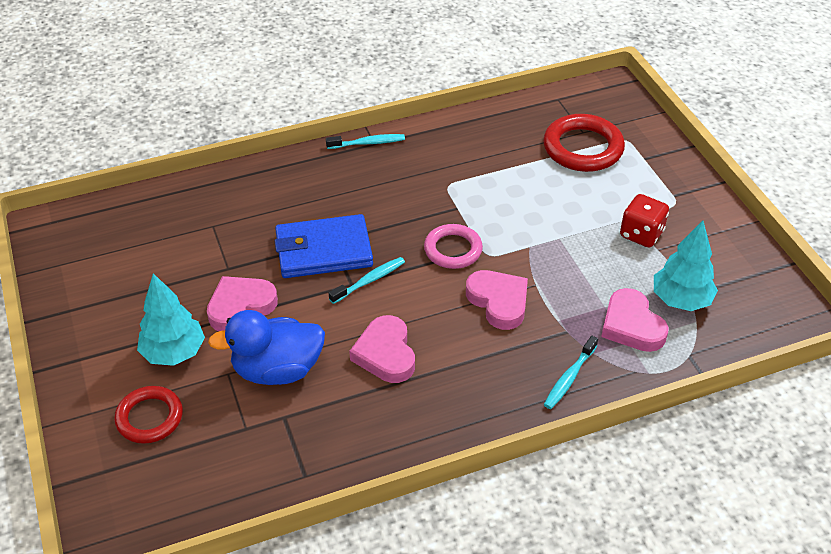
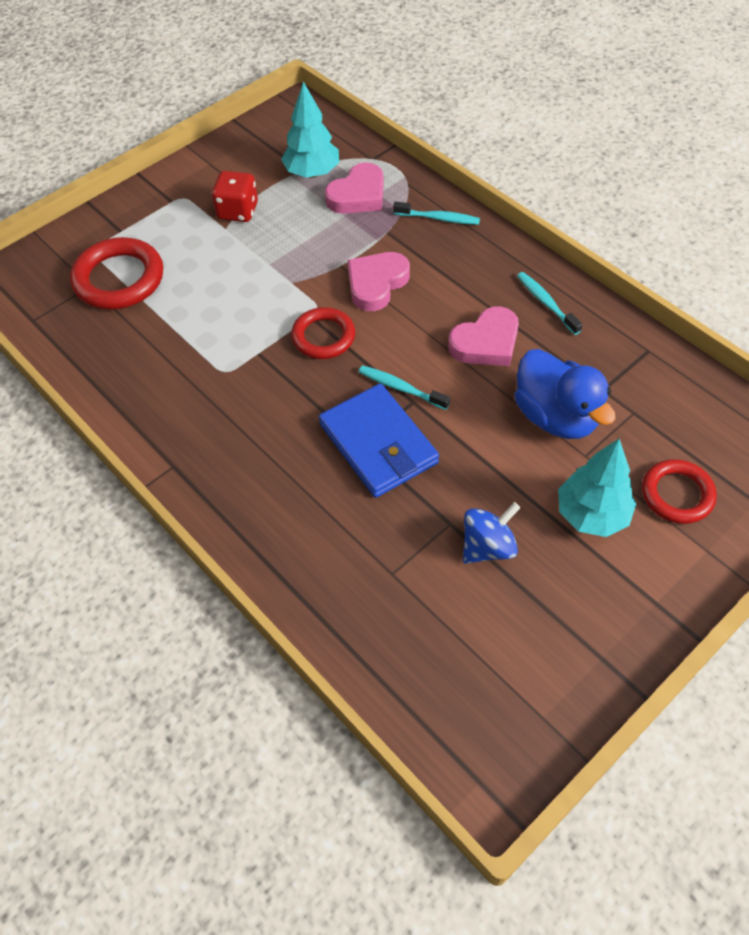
camera: 110 degrees left, 10 degrees up
pink heart [207,276,278,331] -> none
turquoise toothbrush [326,134,405,149] -> turquoise toothbrush moved to [517,272,583,335]
pink ring [424,224,483,269] -> red ring [291,307,355,359]
none -> blue spinning top [463,502,520,564]

